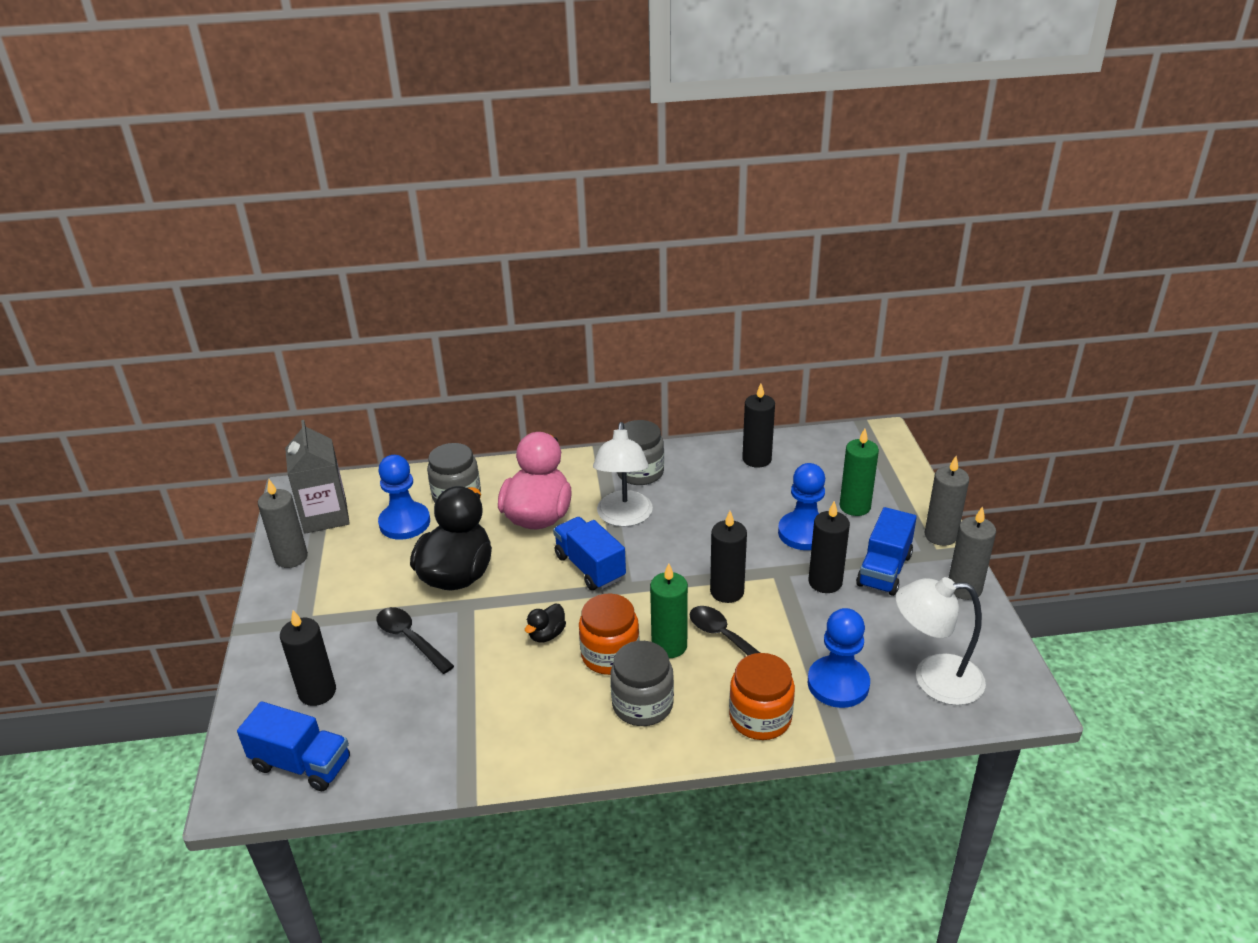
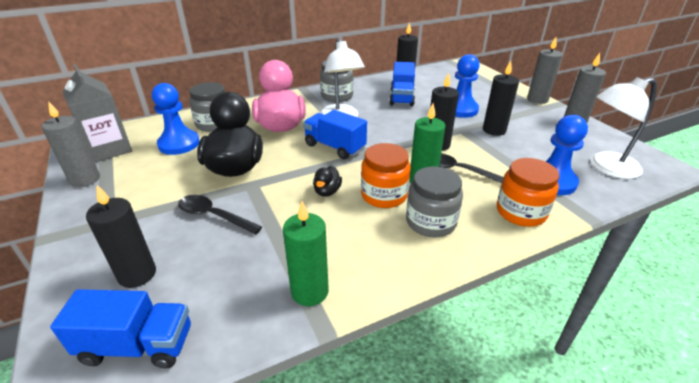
camera: 20 degrees left, 0 degrees up
green candle [840,428,879,516] -> green candle moved to [283,201,329,306]
blue truck [856,507,917,596] -> blue truck moved to [389,62,415,106]

